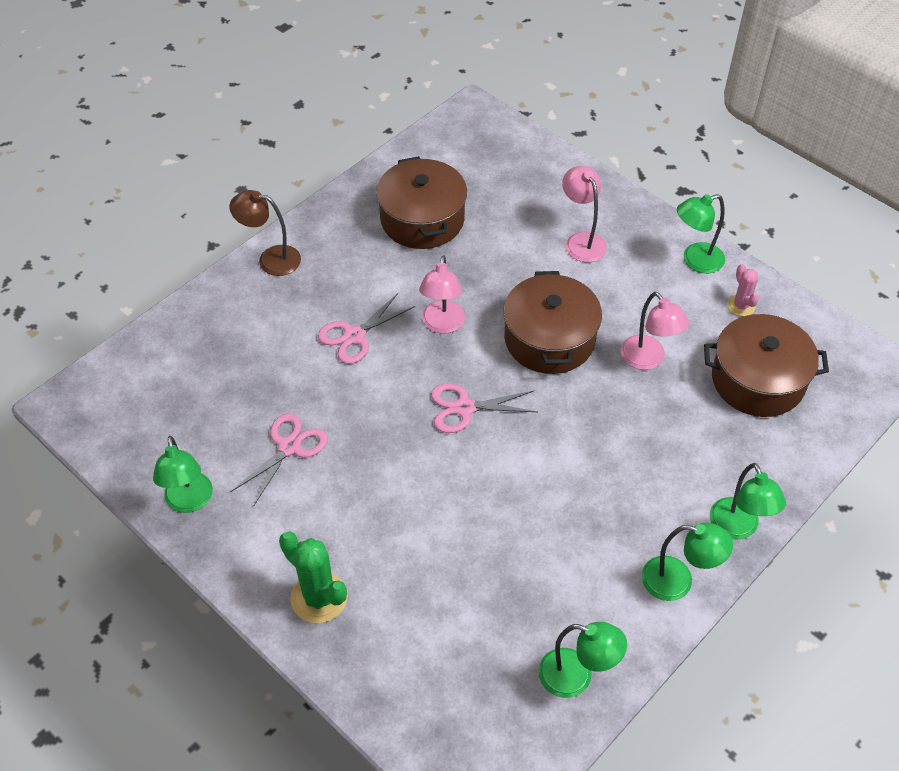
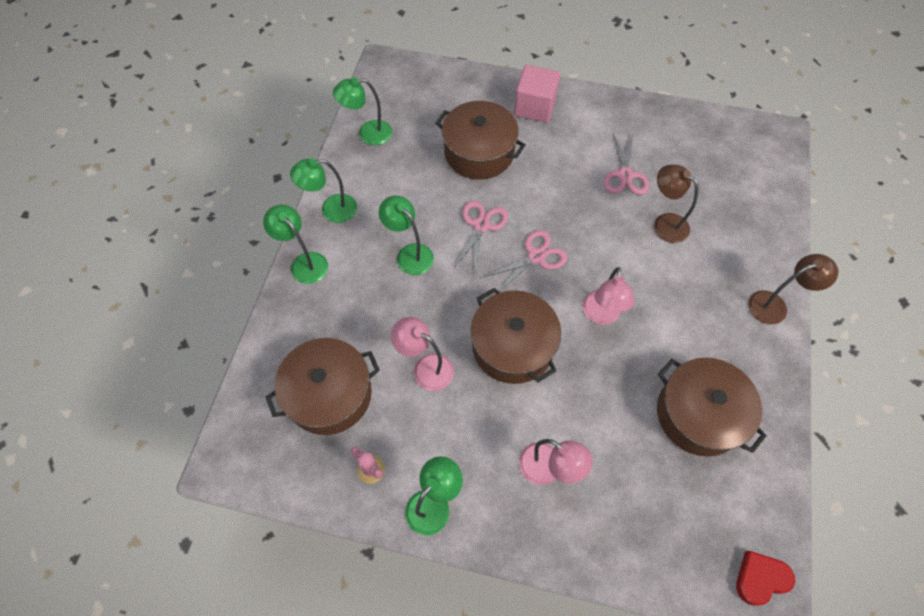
camera: 150 degrees right, 10 degrees up
green lamp [153,436,213,513] -> green lamp moved to [379,195,434,275]
green cactus [279,532,348,623] -> pink cube [514,65,560,123]
pink scissors [318,293,415,364] -> pink scissors moved to [454,201,508,271]
pink lamp [419,255,465,334] -> pink lamp turned 150 degrees counterclockwise [583,267,634,325]
none -> brown pot [435,101,526,179]
none -> brown lamp [654,165,699,243]
none -> red heart [736,551,795,606]

